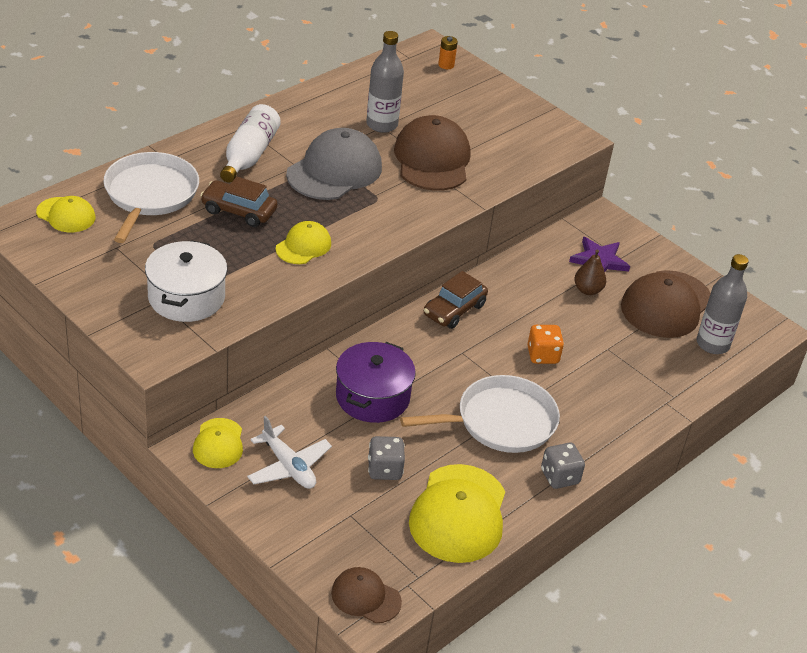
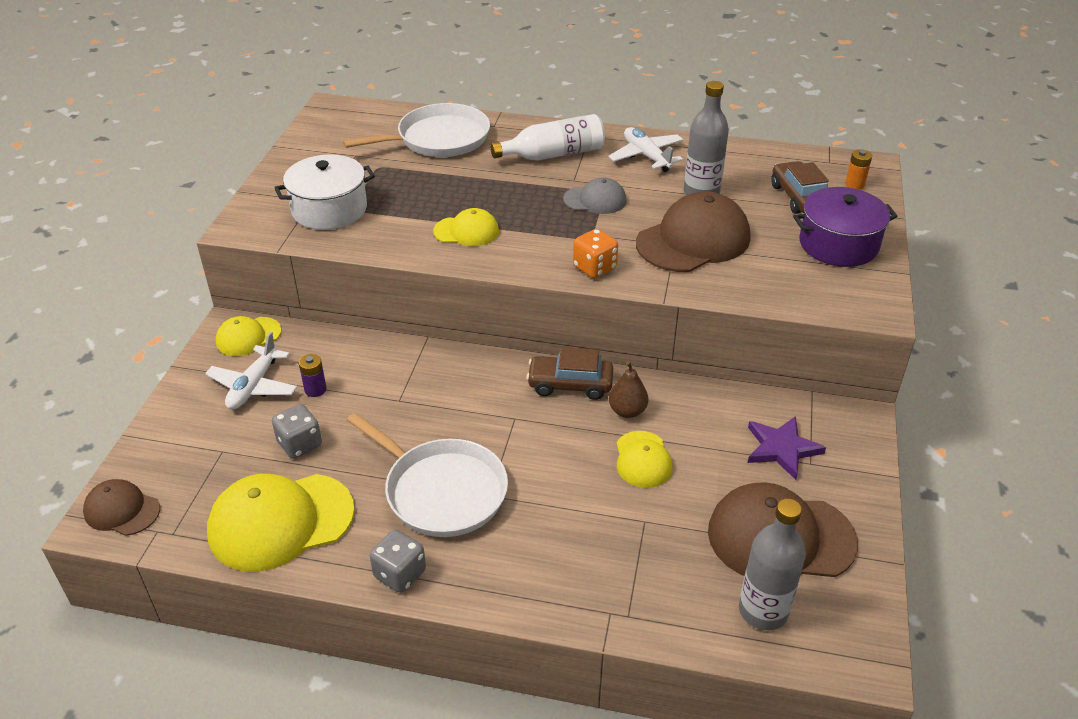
camera: 60 degrees right, 0 degrees up
yellow cap [36,196,95,232] -> yellow cap moved to [617,431,673,488]
brown car [200,177,277,227] -> brown car moved to [771,161,829,214]
grey cap [286,128,382,200] -> grey cap [563,177,627,214], size x0.54
brown cap [331,567,402,623] -> brown cap turned 60 degrees counterclockwise [83,479,160,536]
purple pot [336,342,416,423] -> purple pot moved to [793,187,898,267]
orange dice [527,325,564,364] -> orange dice moved to [573,229,618,278]
brown pear [574,249,606,295] -> brown pear moved to [609,361,649,418]
none -> purple battery [299,354,326,397]
none -> white plane [608,127,683,172]

